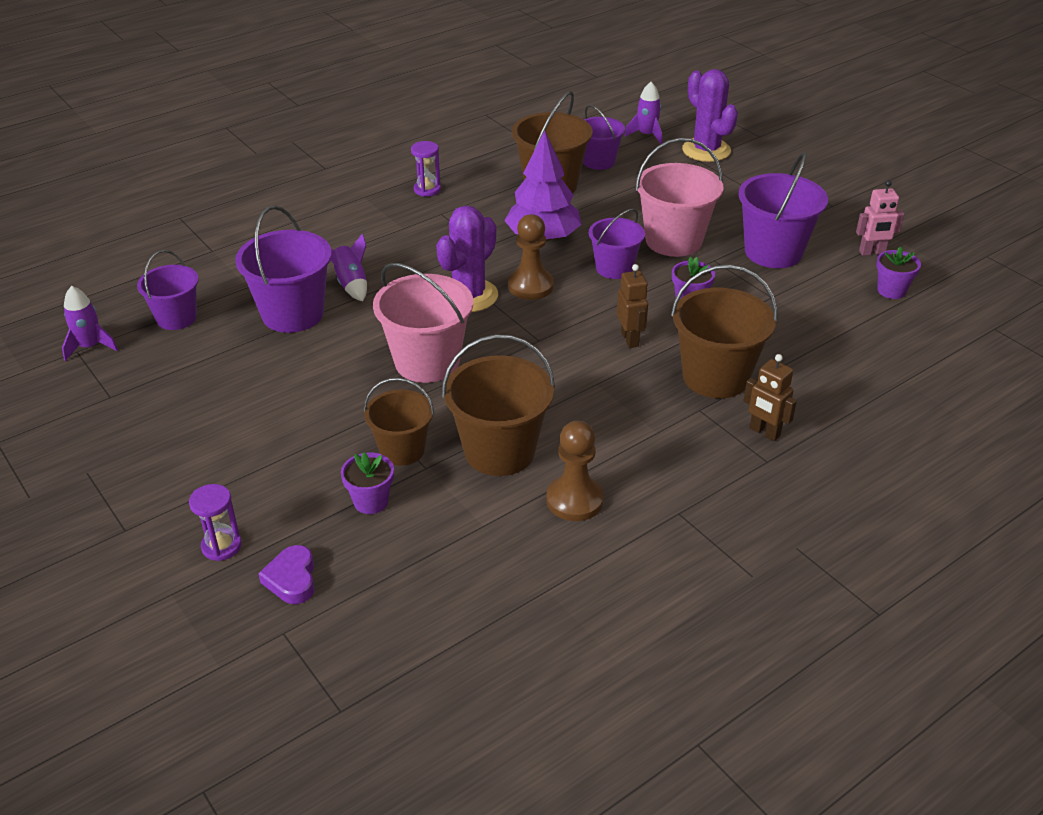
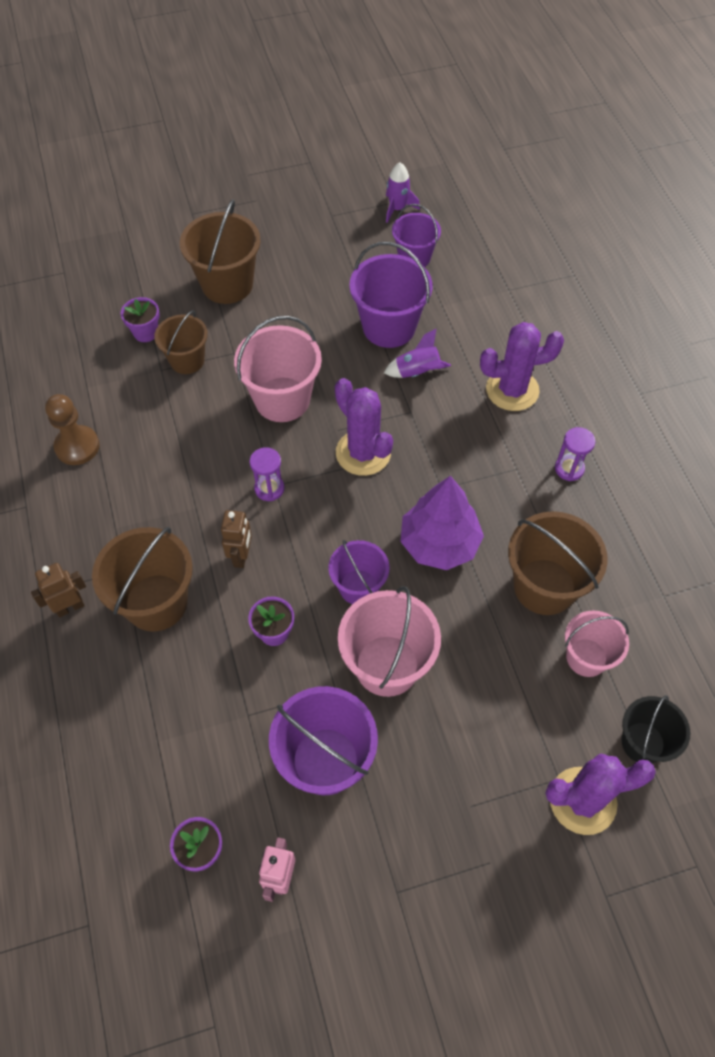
camera: 110 degrees right, 20 degrees up
purple hourglass [189,484,242,561] -> purple hourglass moved to [250,447,284,501]
purple heart [258,545,315,604] -> none
brown bucket [442,334,555,476] -> brown bucket moved to [180,199,261,304]
brown pawn [508,214,554,300] -> none
purple bucket [583,105,625,170] -> pink bucket [565,610,629,677]
brown robot [617,264,648,348] -> brown robot turned 90 degrees counterclockwise [221,510,252,568]
purple rocket [625,82,662,144] -> black bucket [621,695,690,763]
none -> purple cactus [480,322,564,411]

